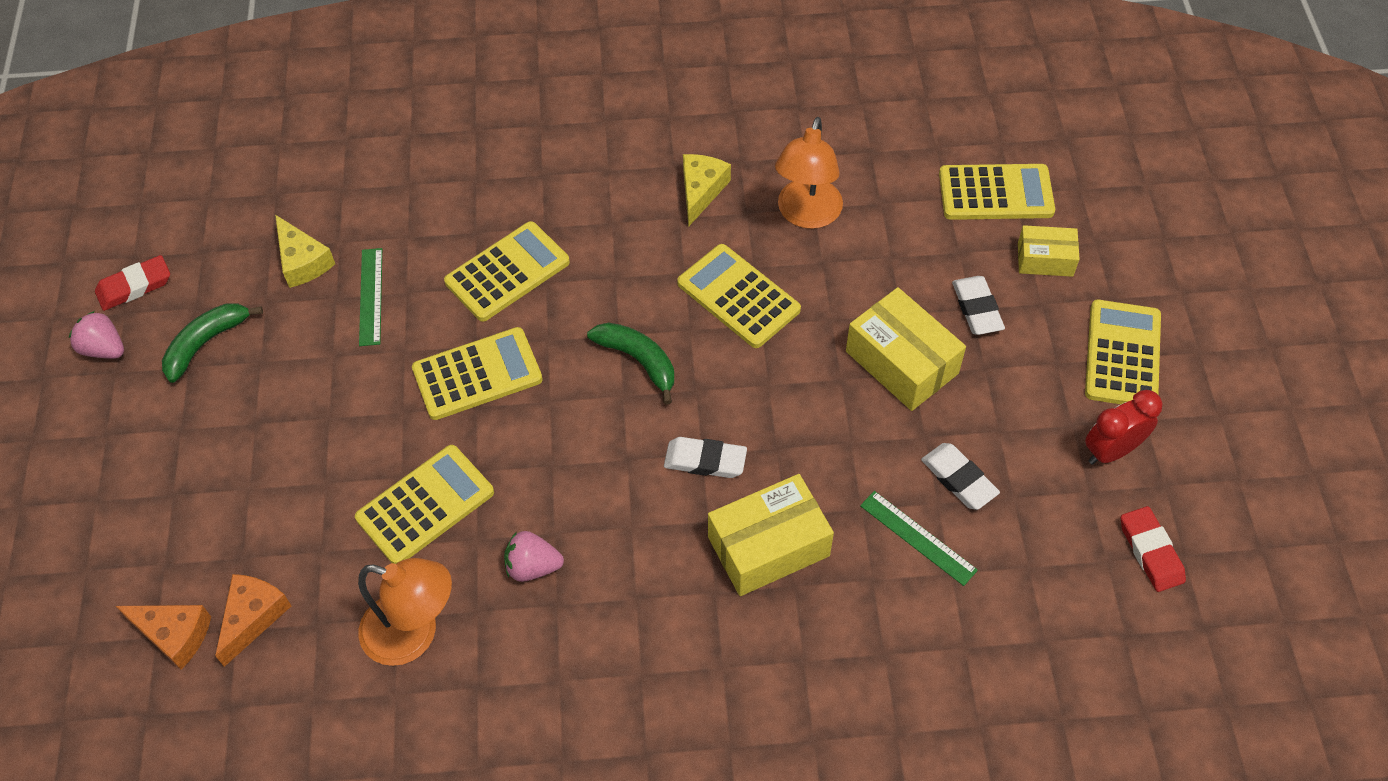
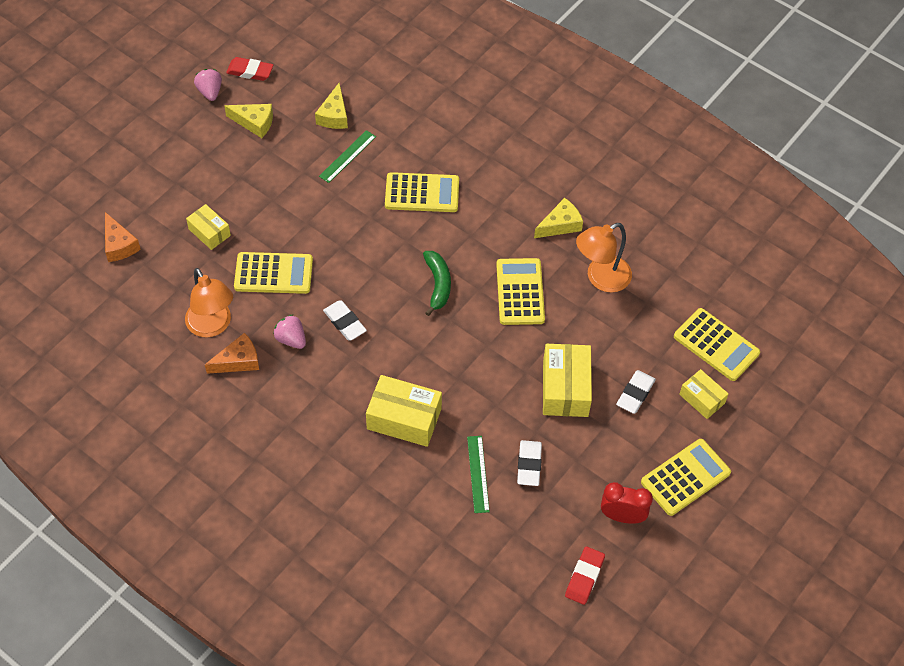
camera: 40 degrees right, 0 degrees up
green banana [162,303,263,383] -> yellow cheese [224,104,273,138]
orange cheese [215,574,291,667] -> orange cheese moved to [205,333,259,374]
yellow calculator [412,327,543,420] -> none
white eraser [664,437,747,478] -> white eraser moved to [323,301,367,341]
none -> yellow box [186,204,231,250]

